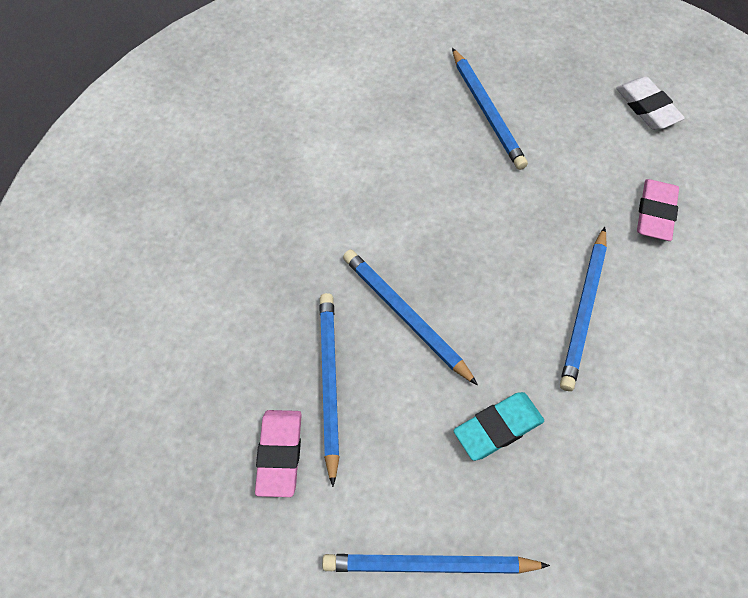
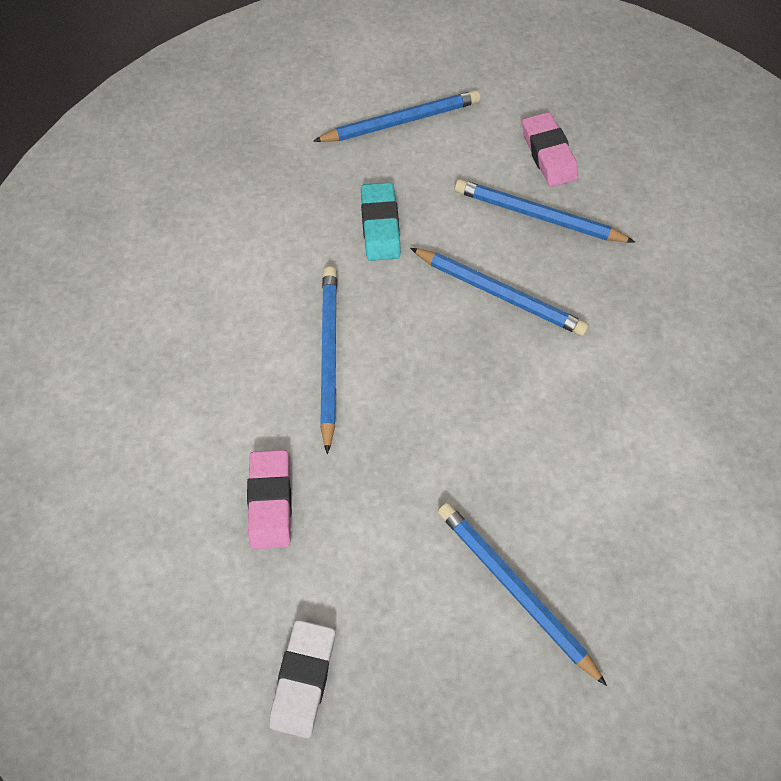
camera: 160 degrees right, 5 degrees up
blue pencil [319,293,340,487] -> blue pencil turned 135 degrees clockwise [455,179,635,242]
turquoise eraser [454,392,544,461] -> turquoise eraser turned 45 degrees counterclockwise [361,182,401,261]
white eraser [616,76,685,130] -> white eraser turned 60 degrees clockwise [269,620,335,738]

